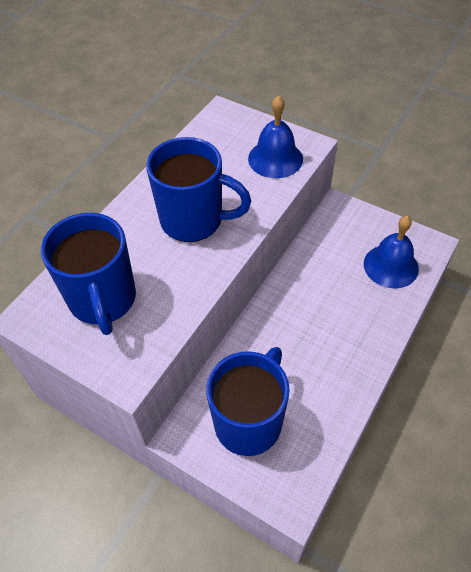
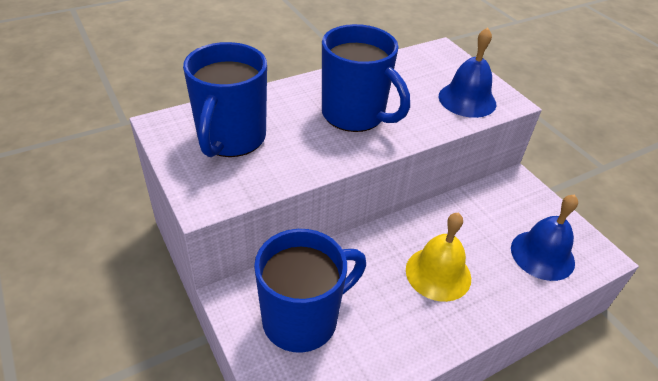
camera: 25 degrees right, 10 degrees down
none -> yellow bell [406,213,471,302]

